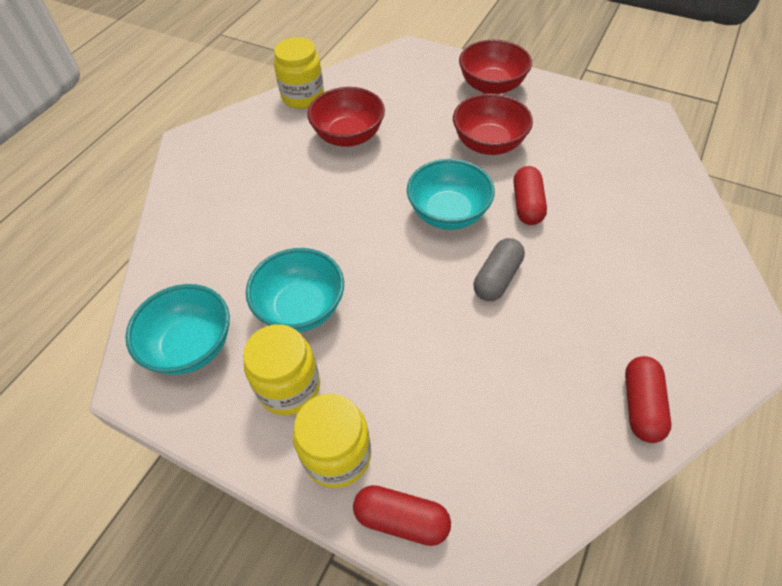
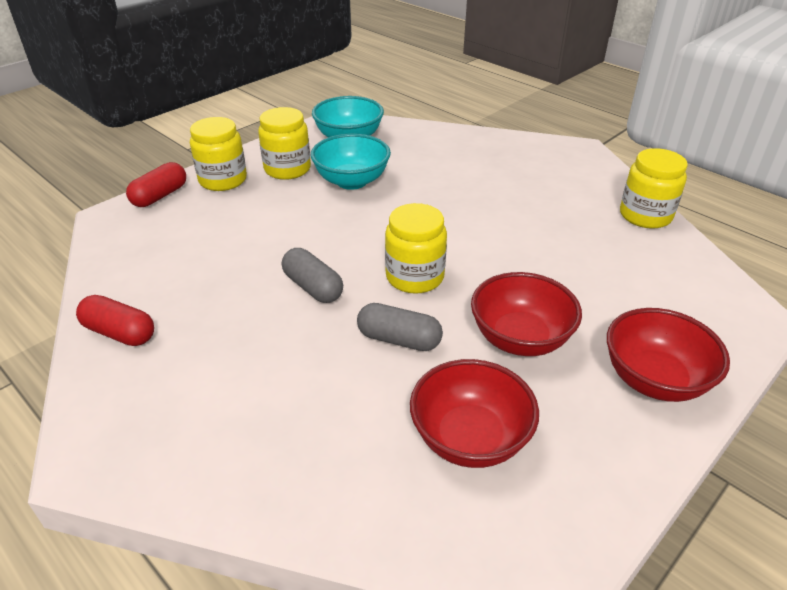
camera: 105 degrees right, 15 degrees down
red bowl [307,87,385,147] -> red bowl moved to [410,359,539,468]
turquoise bowl [407,159,495,230] -> yellow jar [385,203,447,294]
red capsule [514,166,547,225] -> grey capsule [357,303,443,351]

